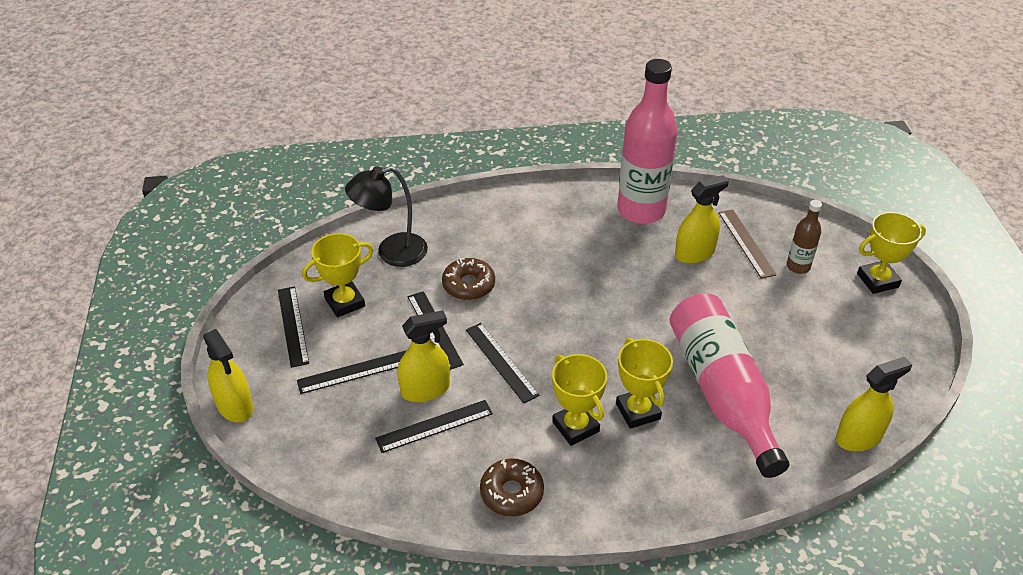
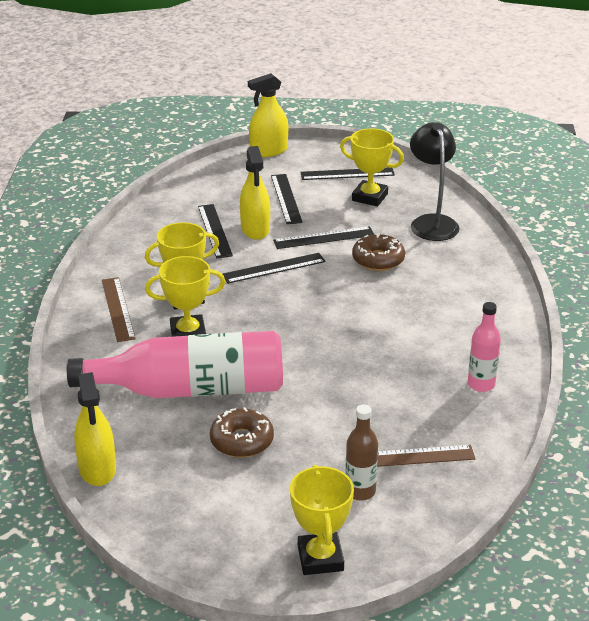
camera: 100 degrees right, 10 degrees down
yellow trophy [302,233,373,318] -> yellow trophy turned 45 degrees counterclockwise [340,128,404,207]
brown donut [480,458,544,516] -> brown donut moved to [210,407,274,458]
pink bottle [617,59,678,224] -> pink bottle [468,302,501,392], size x0.47
yellow spray bottle [675,175,729,264] -> none
none -> brown ruler [102,277,136,342]

